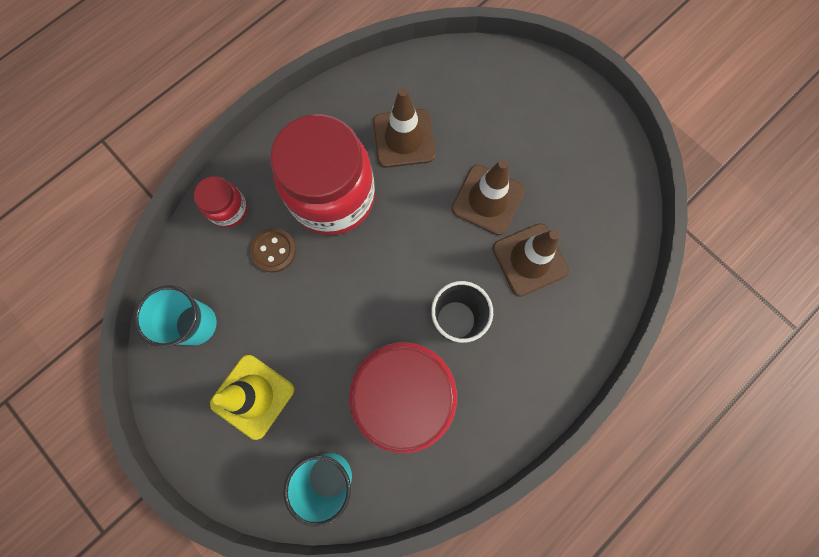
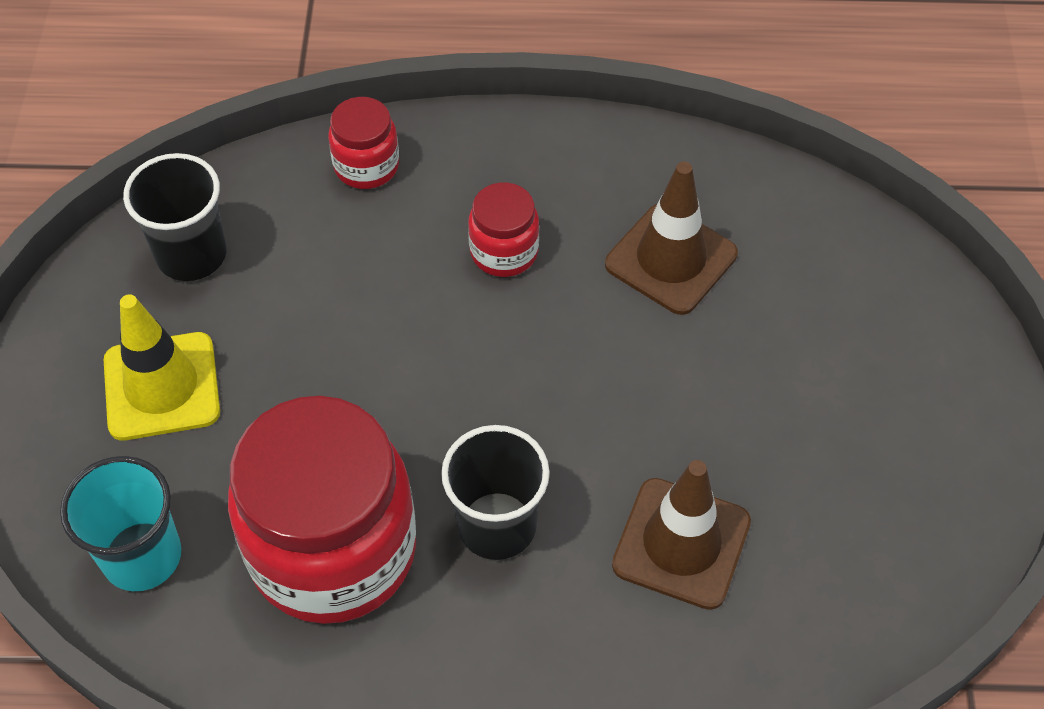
camera: 45 degrees right, 20 degrees down
turquoise cup [134,285,217,347] -> black cup [123,153,227,281]
brown button [250,228,296,273] -> none
red jar [270,114,375,235] -> red jar [468,182,539,277], size x0.46
brown traffic cone [451,159,525,235] -> none

